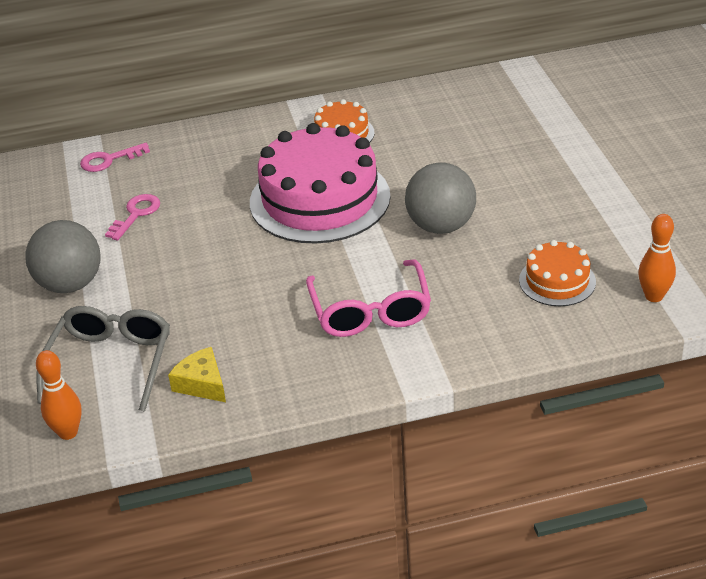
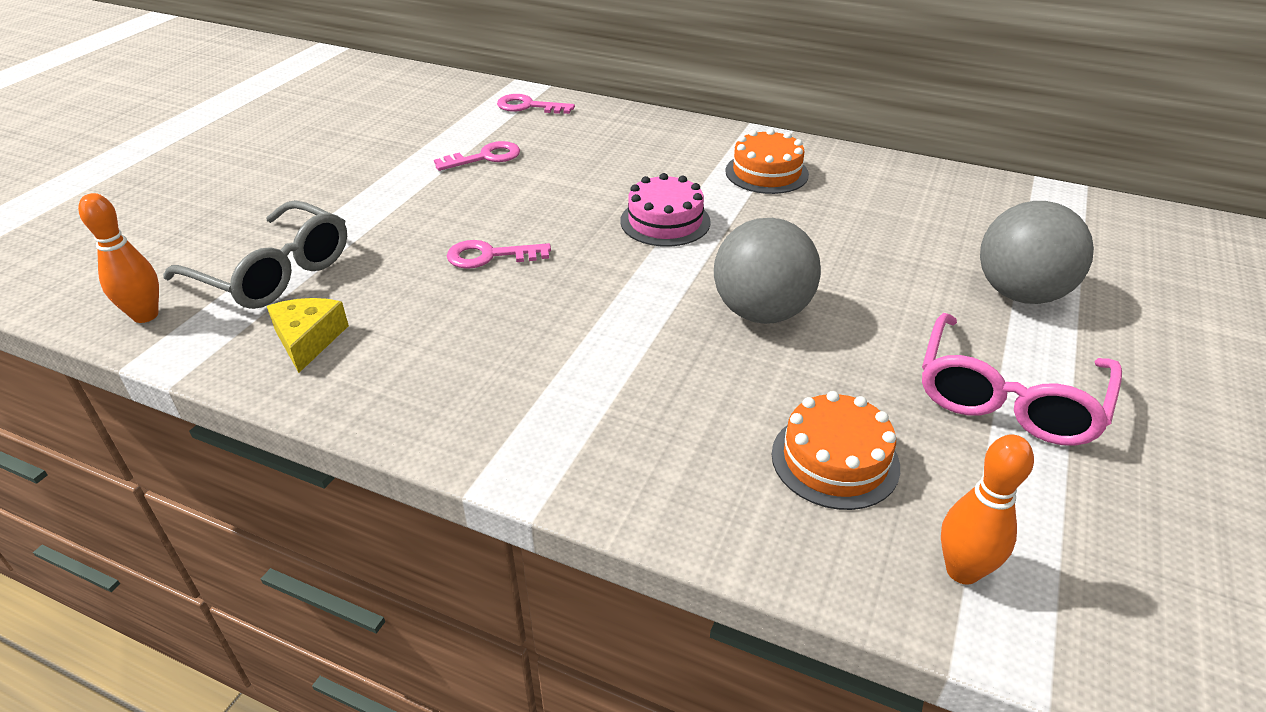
camera: 35 degrees right, 0 degrees up
grey ball [25,220,100,293] -> grey ball moved to [980,201,1094,304]
grey glasses [37,306,170,412] -> grey glasses turned 75 degrees clockwise [163,200,347,309]
pink cake [250,123,391,244] -> pink cake [620,173,711,247], size x0.49
pink glasses [306,259,431,337] -> pink glasses moved to [922,313,1122,446]
none -> pink key [447,240,551,269]

